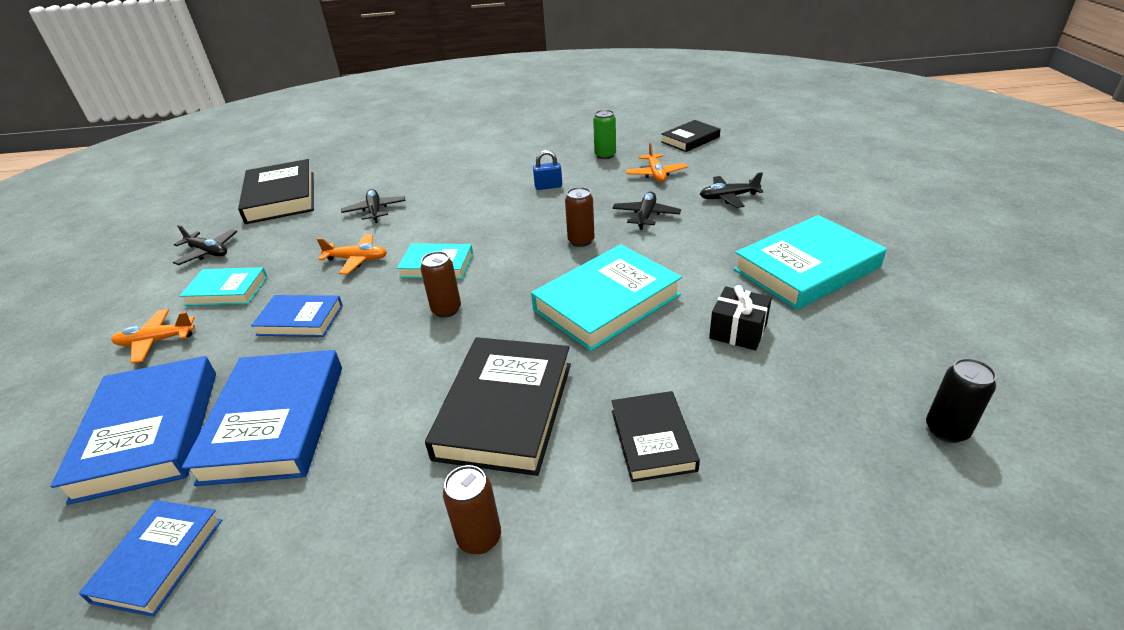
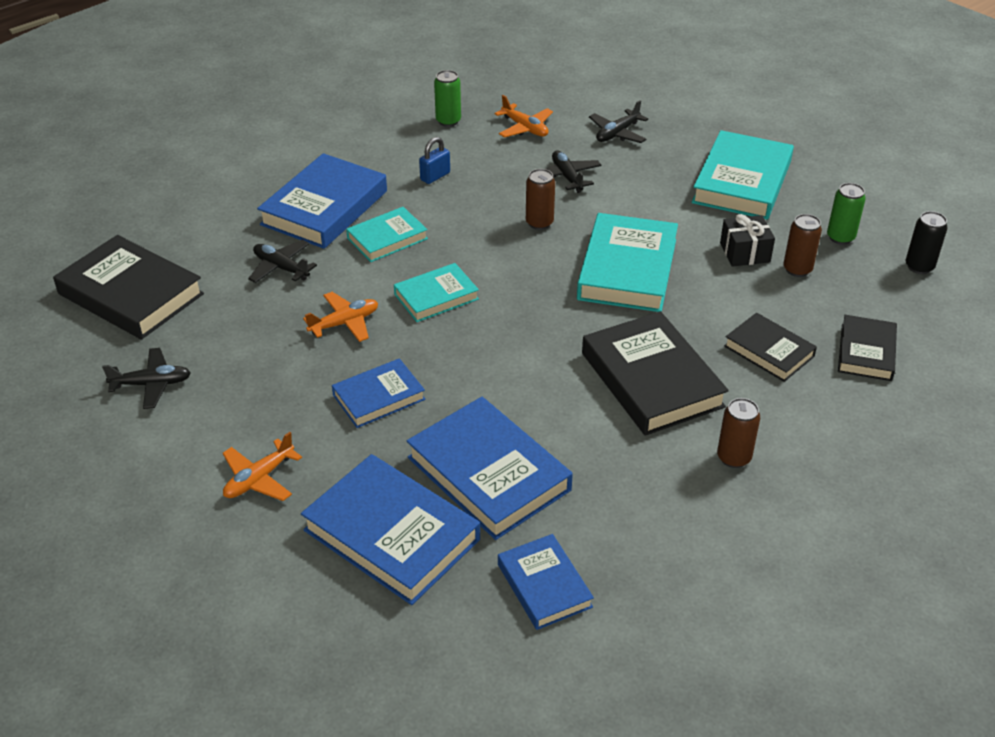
camera: 40 degrees left, 5 degrees up
turquoise book [180,267,267,306] -> turquoise book moved to [346,207,428,262]
brown can [421,251,461,318] -> brown can moved to [783,214,822,277]
black book [661,120,720,152] -> black book moved to [838,315,897,381]
none -> blue book [257,153,387,249]
none -> green can [827,183,866,245]

